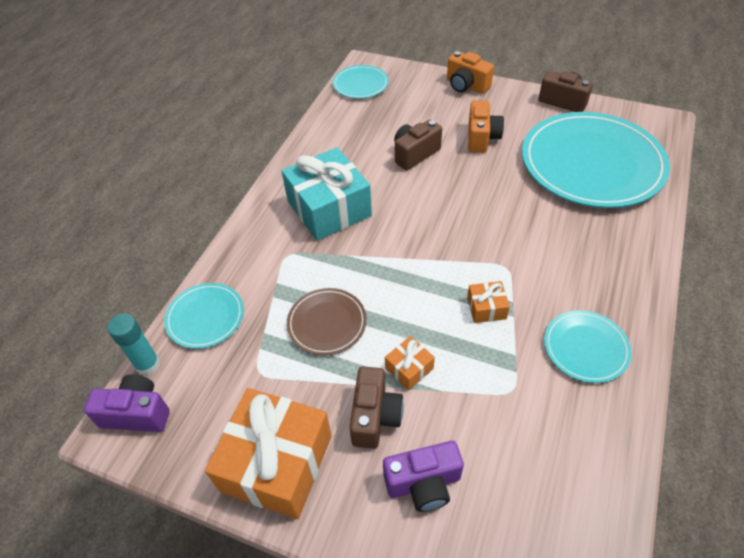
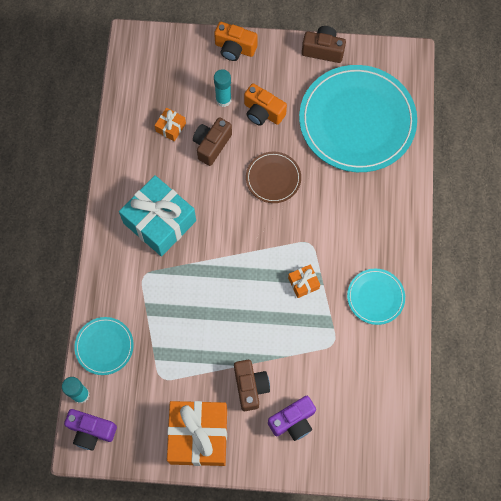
camera: 20 degrees left, 20 degrees up
purple camera [84,374,170,432] -> purple camera turned 150 degrees counterclockwise [64,409,117,451]
brown plate [287,288,367,355] -> brown plate moved to [246,152,301,203]
turquoise plate [333,65,389,99] -> none
orange gift [385,336,435,390] -> orange gift moved to [155,107,186,141]
orange camera [468,100,504,153] -> orange camera turned 135 degrees clockwise [244,83,287,126]
none -> turquoise glue stick [214,69,231,107]

